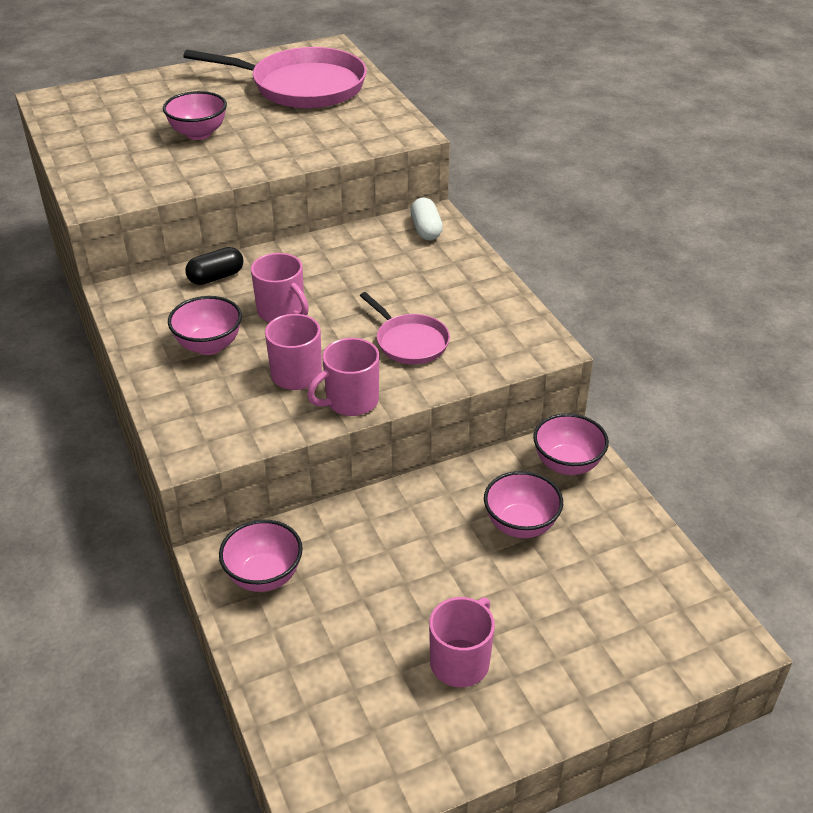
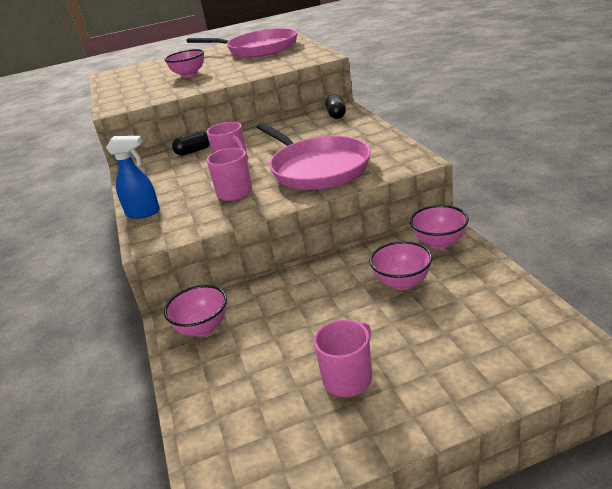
camera: 10 degrees right, 10 degrees down
pink bowl [168,296,242,355] -> none
pink mug [307,338,379,416] -> none
pink pan [360,292,450,364] -> pink pan [256,123,371,190], size x1.92
white capsule [411,198,443,240] -> black capsule [325,94,346,119]
none -> blue spray bottle [106,136,160,219]

